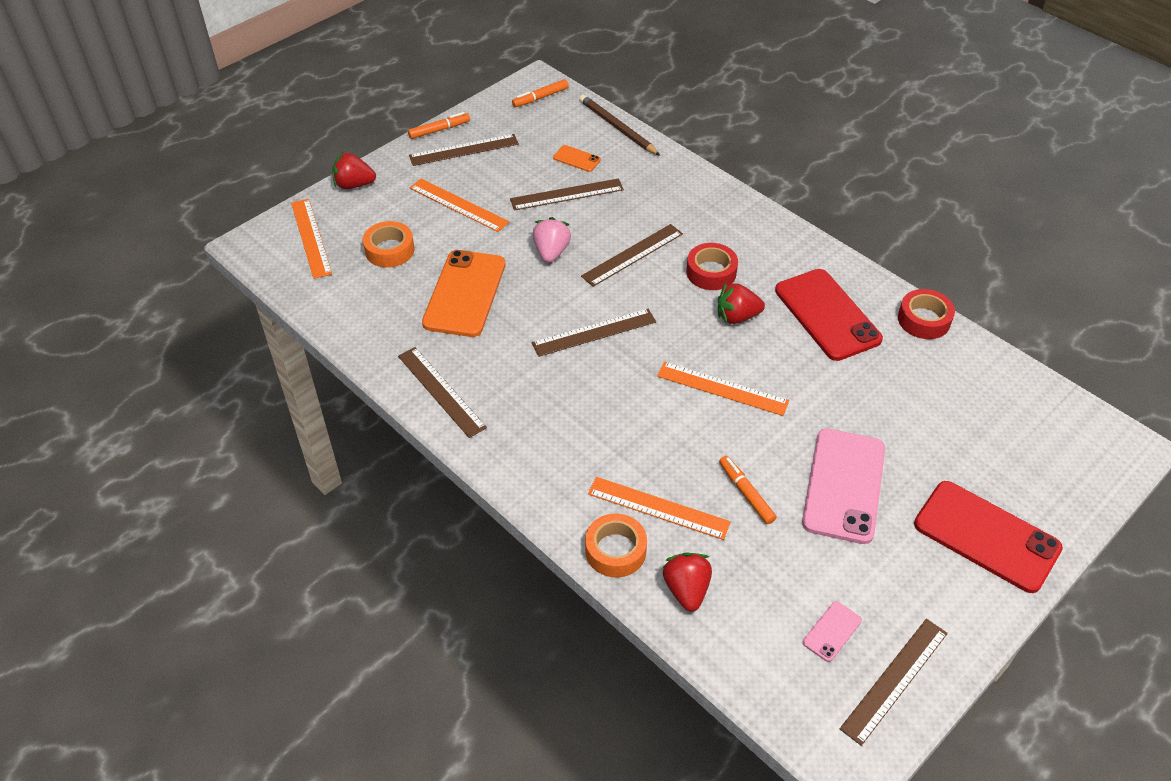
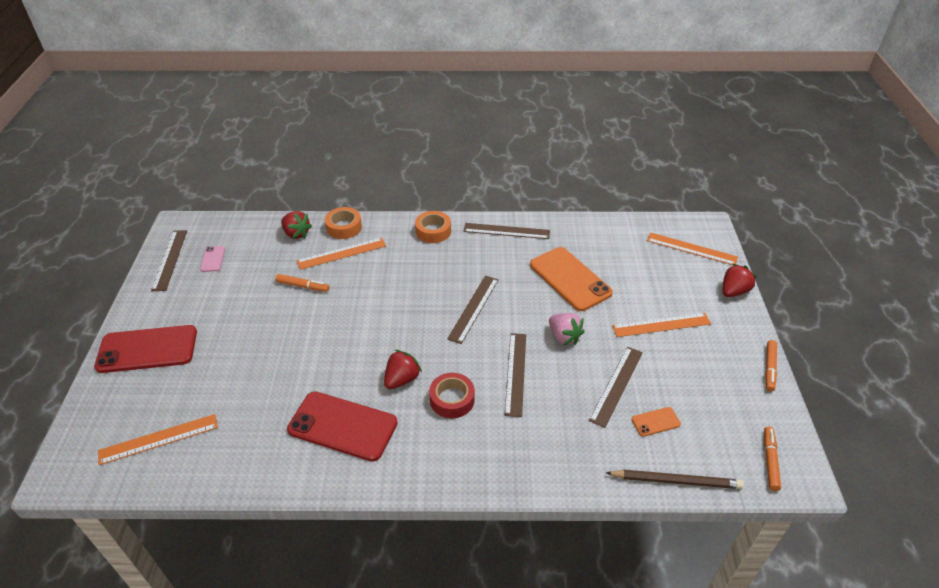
camera: 135 degrees right, 5 degrees down
orange tape [363,221,414,268] -> orange tape moved to [415,211,451,243]
brown ruler [409,134,519,166] -> none
orange ruler [657,362,789,416] -> orange ruler moved to [98,414,218,465]
pink phone [802,428,885,544] -> none
red tape [898,289,955,339] -> none

